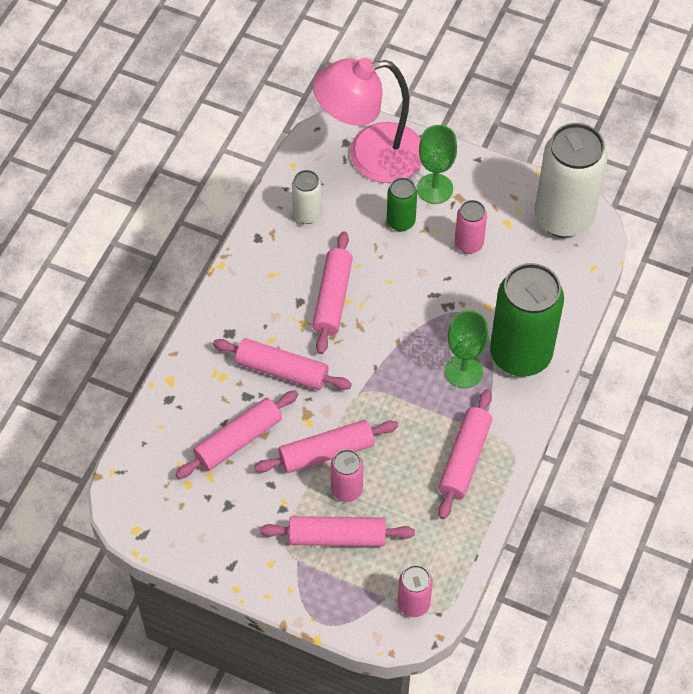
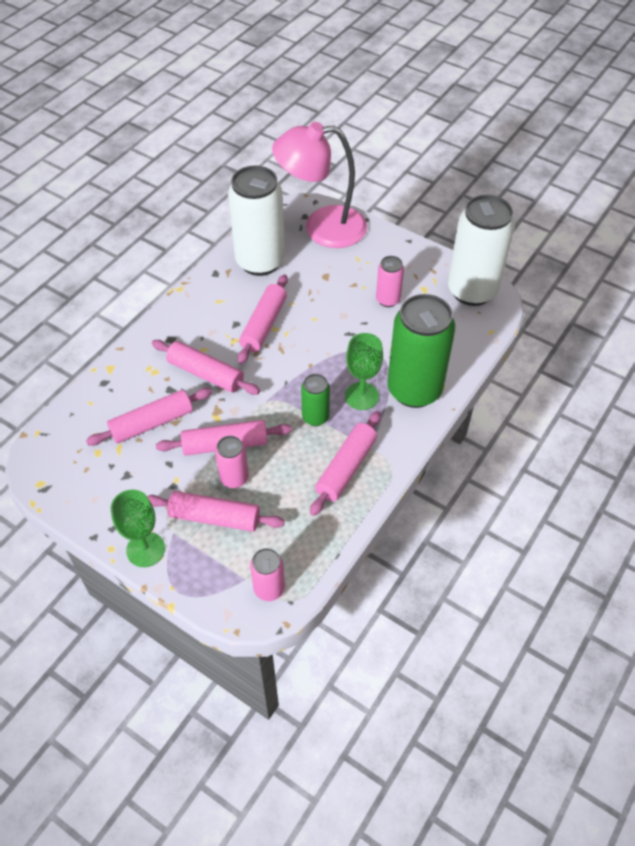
camera: 10 degrees right, 5 degrees down
white can [292,170,322,224] -> white can [228,166,285,276], size x2.08
green can [387,178,417,231] -> green can moved to [301,374,330,426]
green goblet [417,125,457,204] -> green goblet moved to [111,490,165,567]

